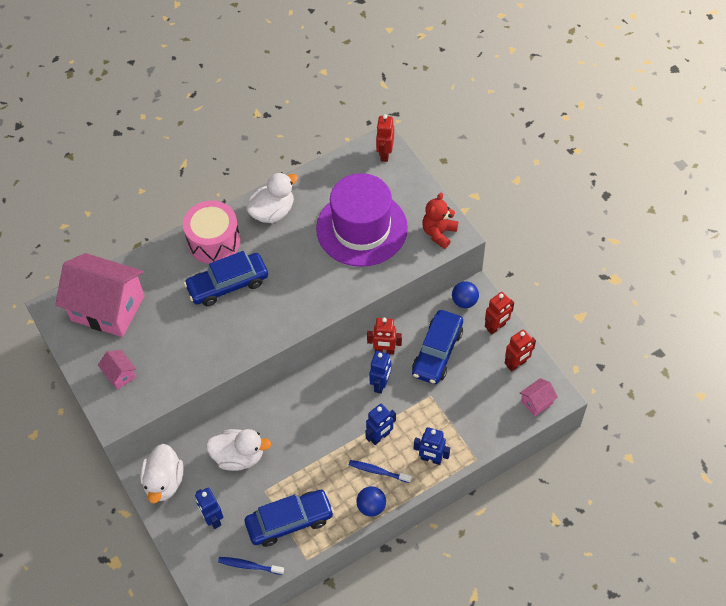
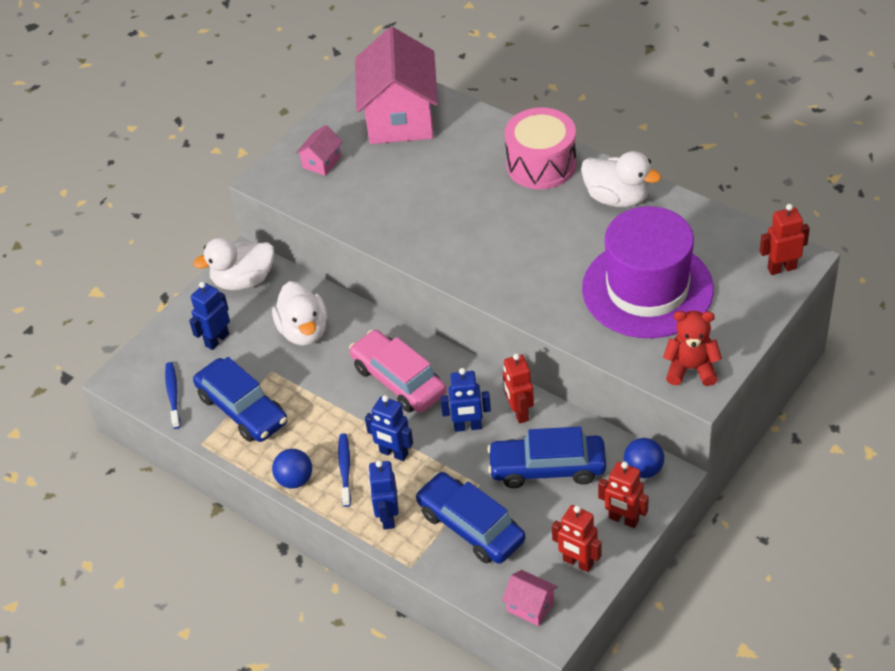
camera: 70 degrees right, 10 degrees down
blue car [184,251,268,306] -> blue car moved to [415,472,525,564]
none -> pink car [349,330,447,413]

